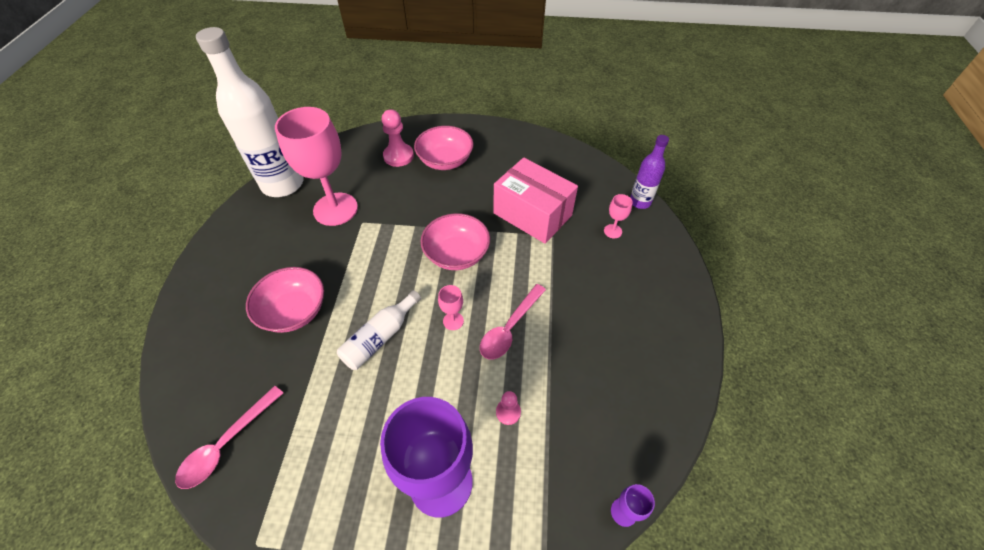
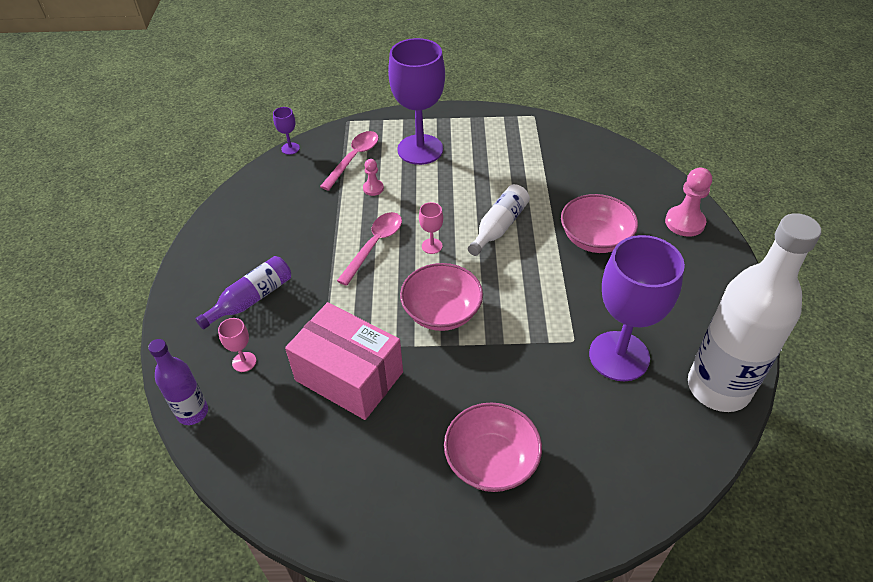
camera: 175 degrees right, 5 degrees down
pink spoon [175,386,283,489] -> pink spoon moved to [320,131,379,191]
pink goblet [275,107,358,226] -> purple goblet [589,235,685,381]
pink pawn [382,109,414,167] -> pink pawn moved to [665,168,712,237]
none -> purple bottle [196,256,291,329]

